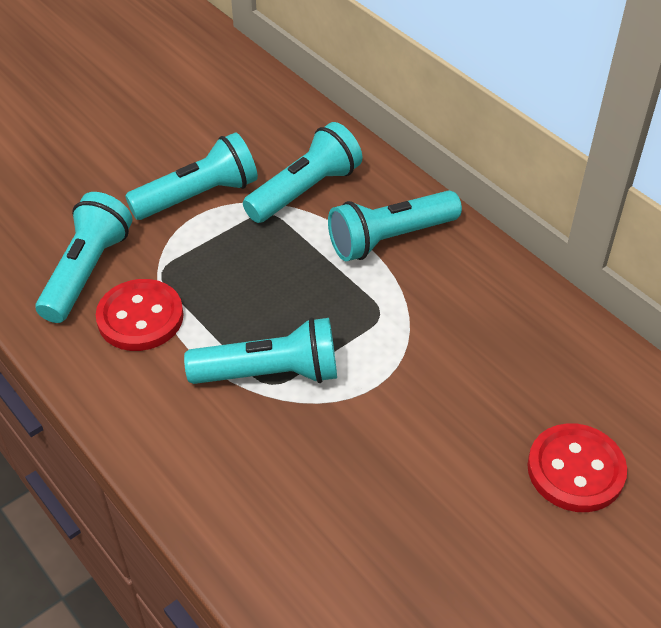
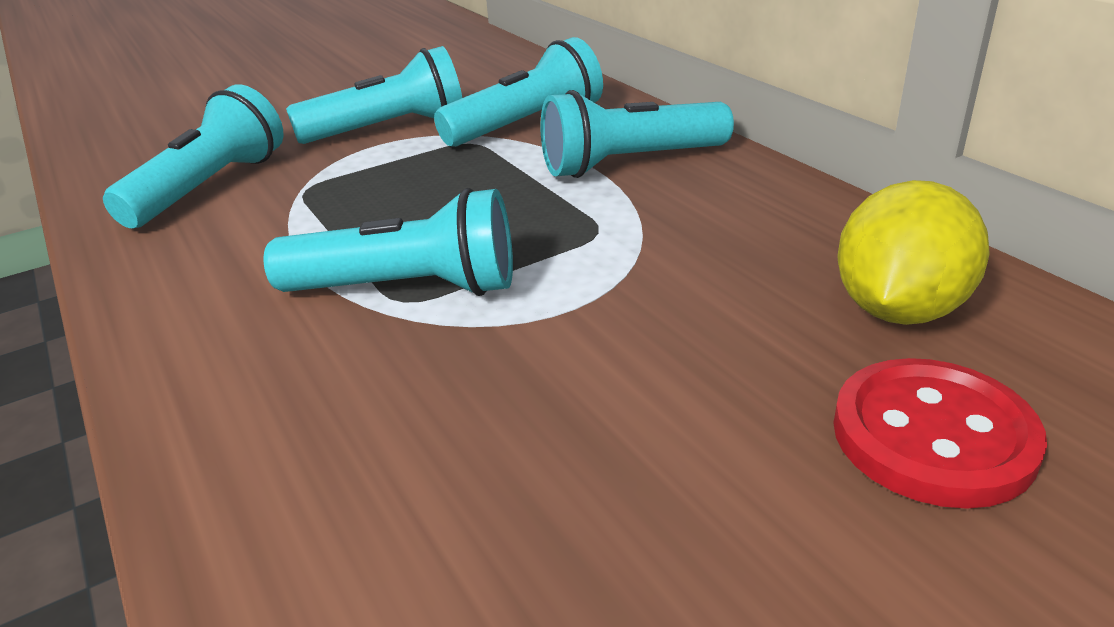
camera: 10 degrees right, 15 degrees down
red button [96,279,183,351] -> none
none -> yellow lemon [837,180,990,325]

